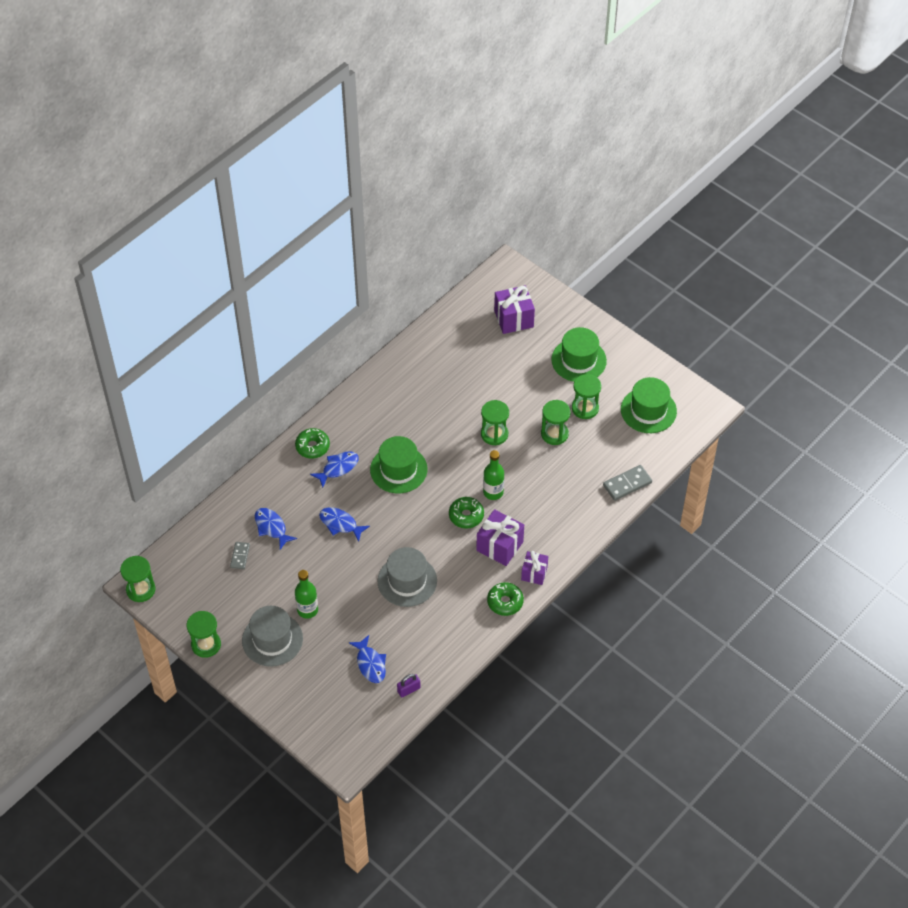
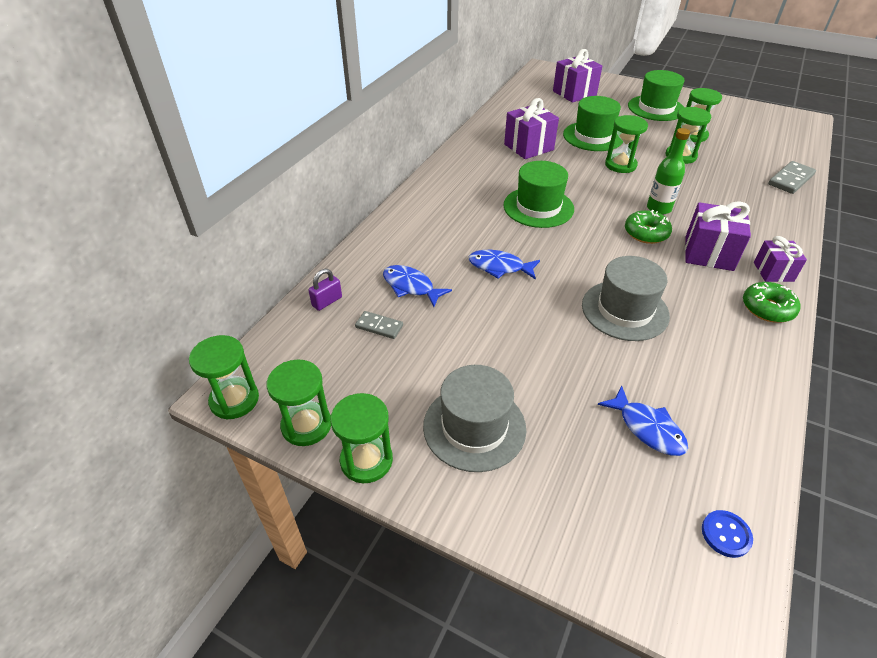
camera: 15 degrees left, 10 degrees down
grey domino [230,542,250,569] -> grey domino turned 60 degrees counterclockwise [355,311,403,339]
green donut [295,428,330,459] -> none
green bottle [295,570,318,619] -> none
blue fish [310,451,359,488] -> none
purple padlock [397,674,420,697] -> purple padlock moved to [308,269,342,311]
green hat [621,377,677,433] -> green hat moved to [563,96,623,151]
none -> green hourglass [266,360,331,446]
none -> purple gift [504,98,559,159]
none -> blue button [702,510,753,558]

